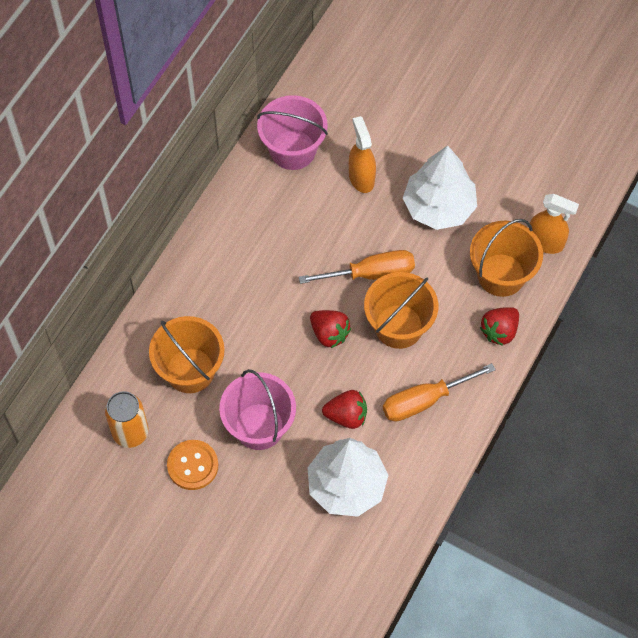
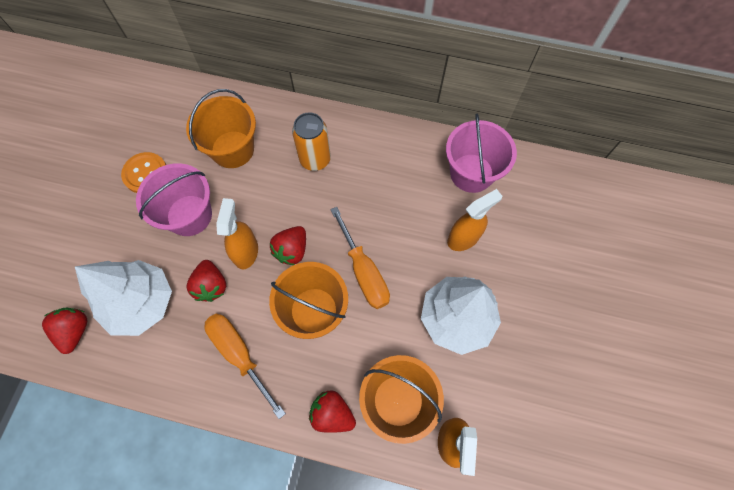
camera: 75 degrees right, 5 degrees up
orange can [105,391,149,448] -> orange can moved to [292,112,331,171]
none -> red strawberry [42,308,87,354]
none -> orange spray bottle [216,198,258,270]

